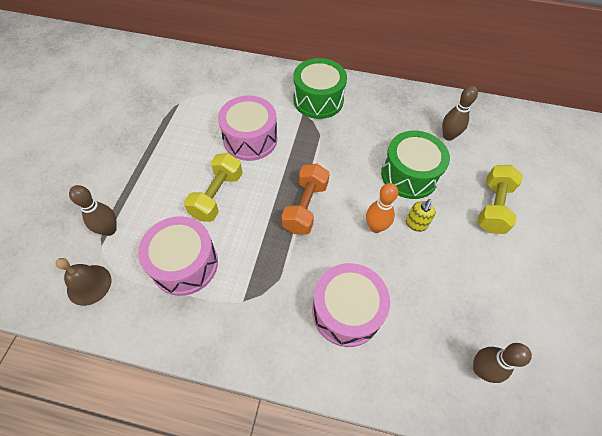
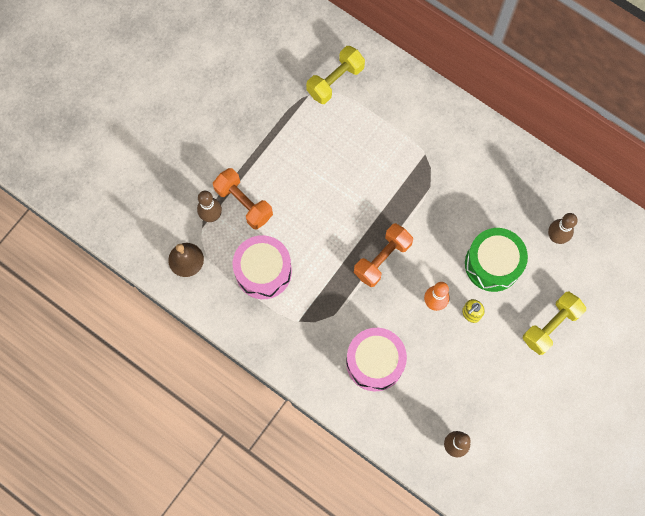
camera: 25 degrees right, 15 degrees up
yellow dumbbell [184,153,242,222] -> yellow dumbbell moved to [306,46,365,104]
pink drum [218,96,277,161] -> none
green drum [293,58,347,119] -> none
none -> orange dumbbell [213,168,273,229]

